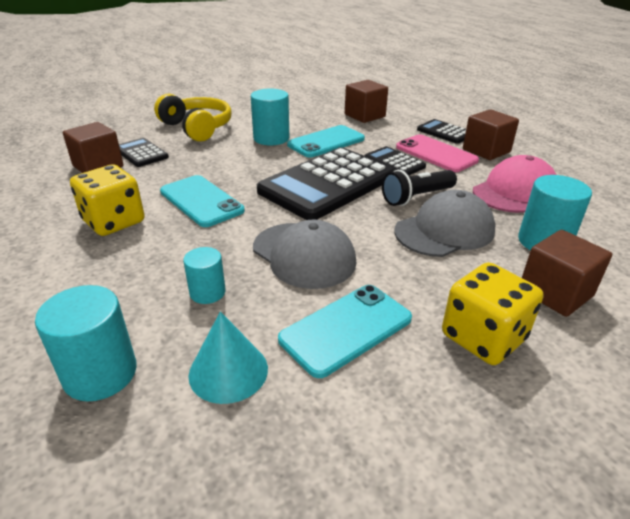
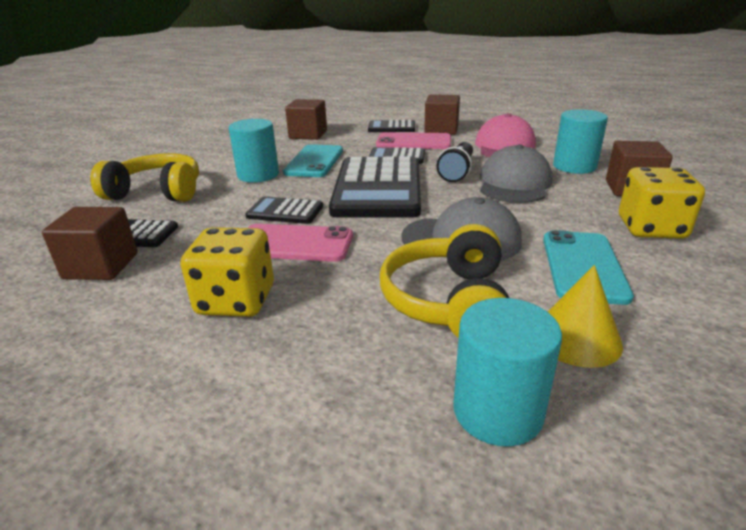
camera: 40 degrees left, 5 degrees down
turquoise phone [160,175,245,227] -> pink phone [248,224,353,262]
turquoise cylinder [183,247,226,304] -> yellow headphones [380,224,509,338]
turquoise cone [188,312,268,404] -> yellow cone [548,265,623,368]
none -> black calculator [245,197,323,224]

